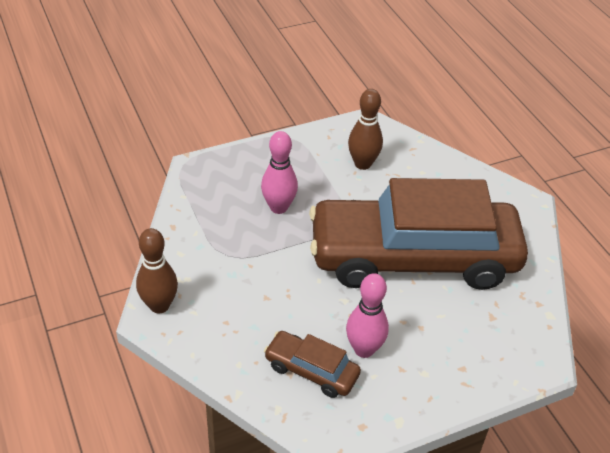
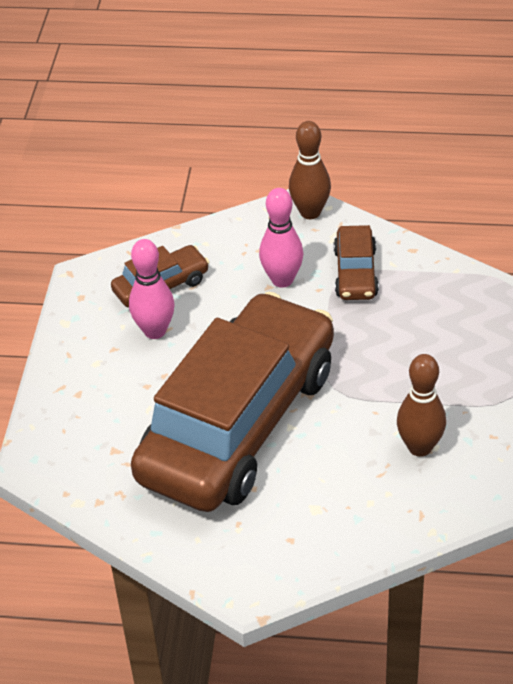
camera: 125 degrees right, 0 degrees up
pink bowling pin [261,131,298,214] -> pink bowling pin moved to [259,188,303,288]
none -> brown car [334,225,379,300]

